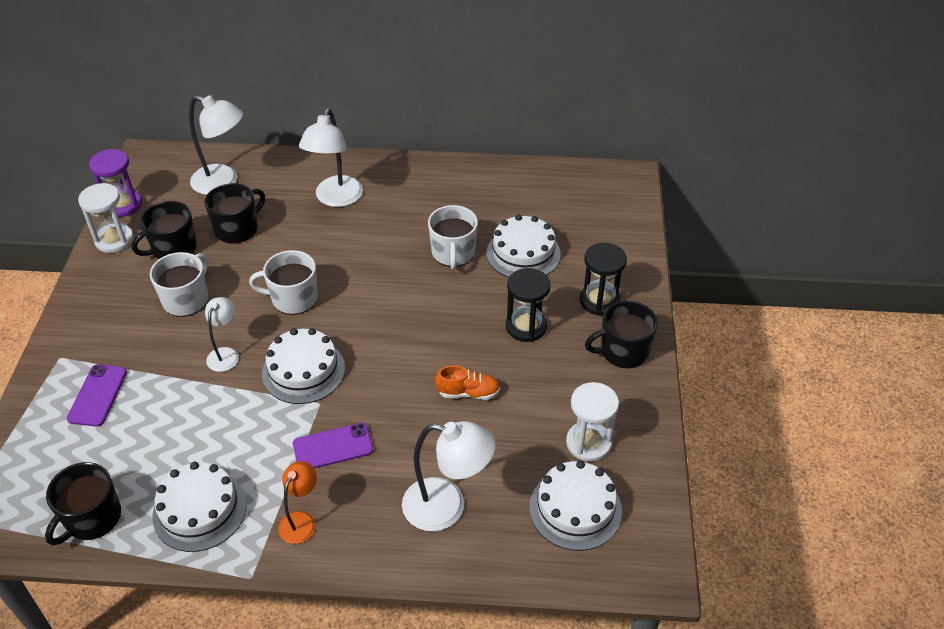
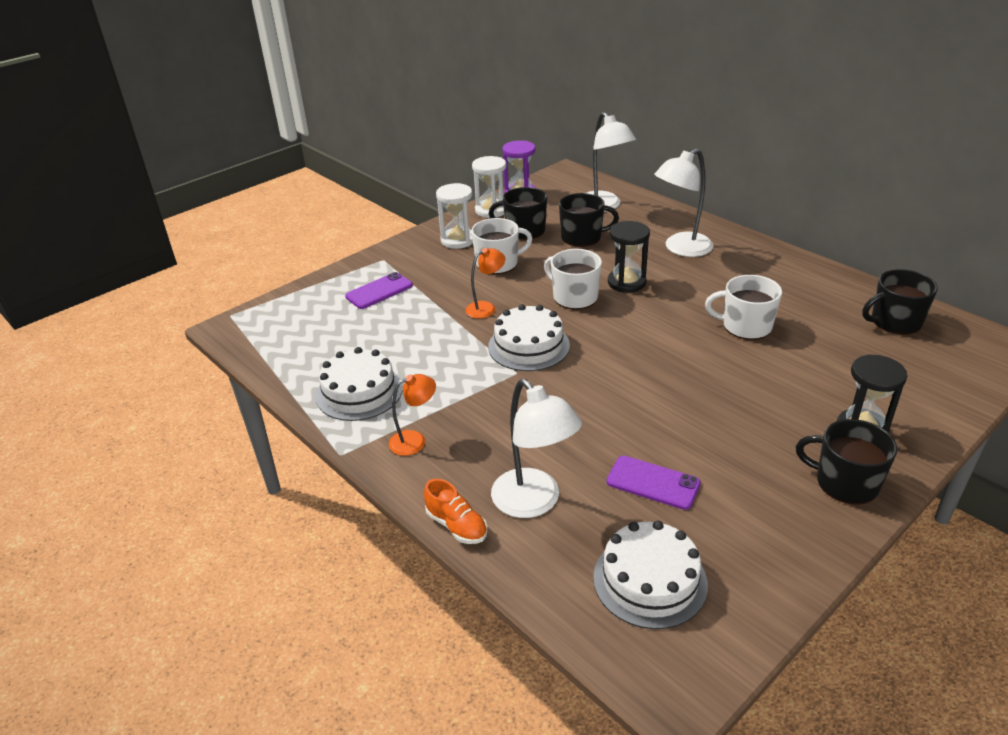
camera: 45 degrees right, 10 degrees down
black mug [45,462,121,546] -> black mug moved to [863,269,938,335]
white lamp [205,297,239,372] -> orange lamp [465,248,505,319]
purple phone [293,423,373,469] -> purple phone moved to [607,456,701,510]
white mug [428,205,478,270] -> white mug turned 60 degrees clockwise [705,275,782,340]
orange shoe [435,365,500,400] -> orange shoe moved to [424,479,488,544]
white cake [487,215,561,278] -> none
black hourglass [506,268,550,342] -> black hourglass moved to [608,221,650,293]
white hourglass [566,382,619,462] -> white hourglass moved to [436,183,473,249]

